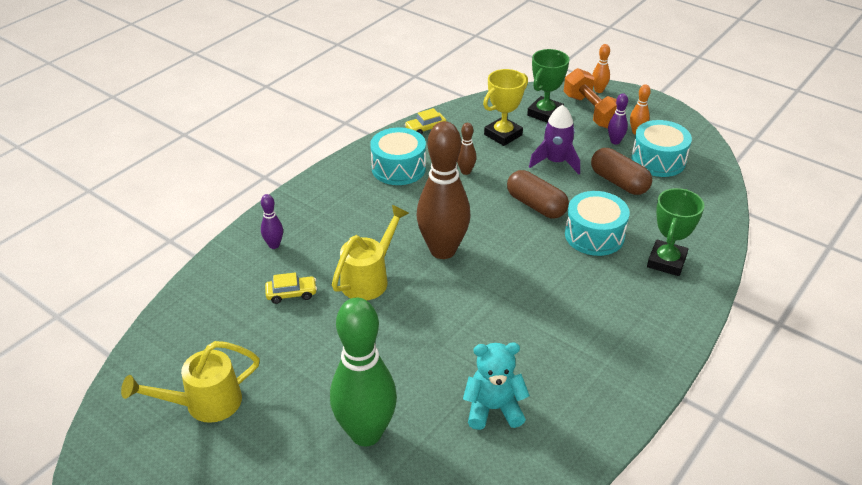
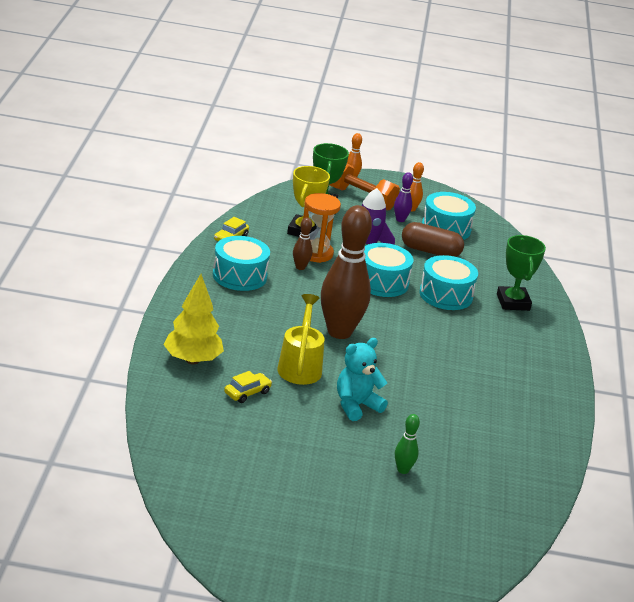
camera: 35 degrees left, 10 degrees down
yellow watering can [121,341,260,423] -> none
purple bowling pin [261,194,283,249] -> yellow tree [164,274,224,364]
green bowling pin [330,298,397,446] -> green bowling pin [395,414,420,474], size x0.42
turquoise teddy bear [463,342,530,430] -> turquoise teddy bear moved to [337,338,388,421]
brown capsule [507,170,569,218] -> turquoise drum [364,243,413,297]
none -> orange hourglass [303,193,341,263]

